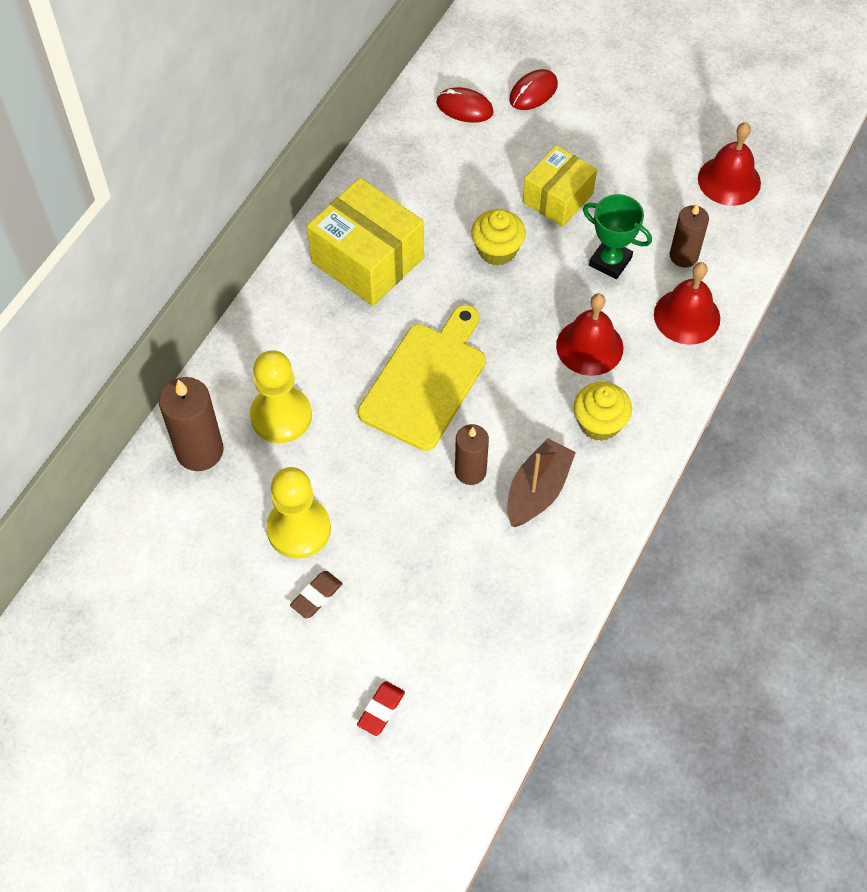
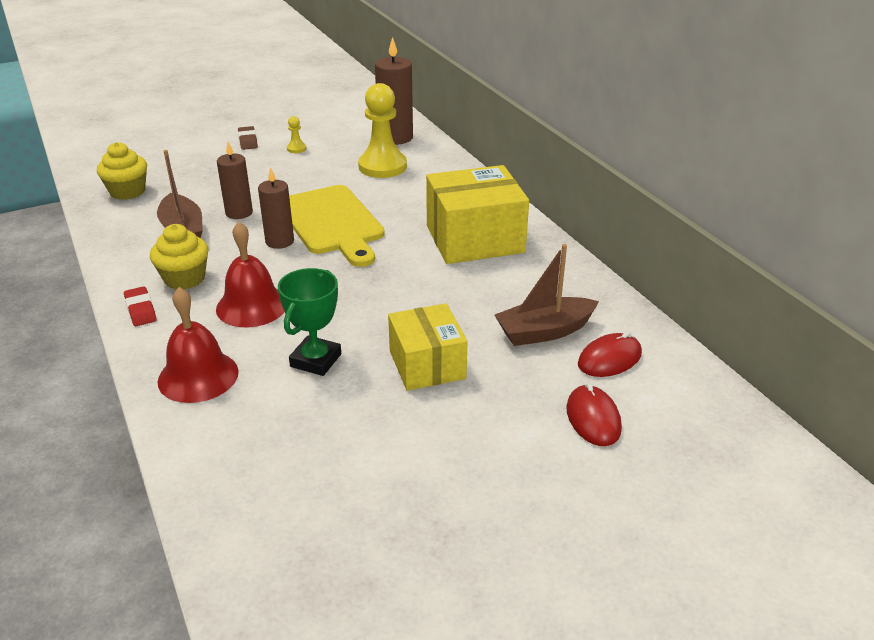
camera: 125 degrees right, 25 degrees down
yellow pawn [266,467,331,559] -> yellow pawn [287,116,306,153], size x0.42
red eraser [357,681,405,736] -> red eraser moved to [124,286,157,326]
yellow cupcake [471,209,526,266] -> yellow cupcake moved to [97,142,147,200]
green trophy [583,194,652,279] -> green trophy turned 45 degrees counterclockwise [278,268,341,376]
brown candle [670,204,709,267] -> brown candle moved to [258,167,294,249]
red bell [698,122,761,206] -> none
none -> brown boat [495,244,599,346]

